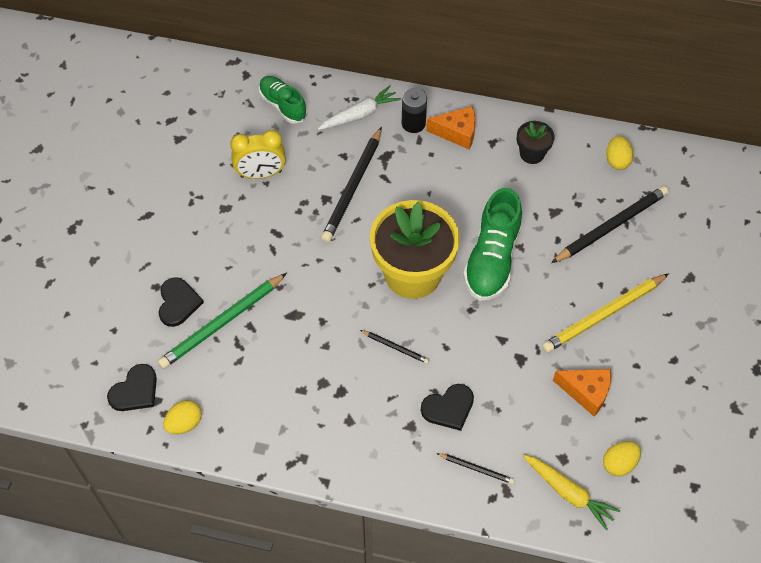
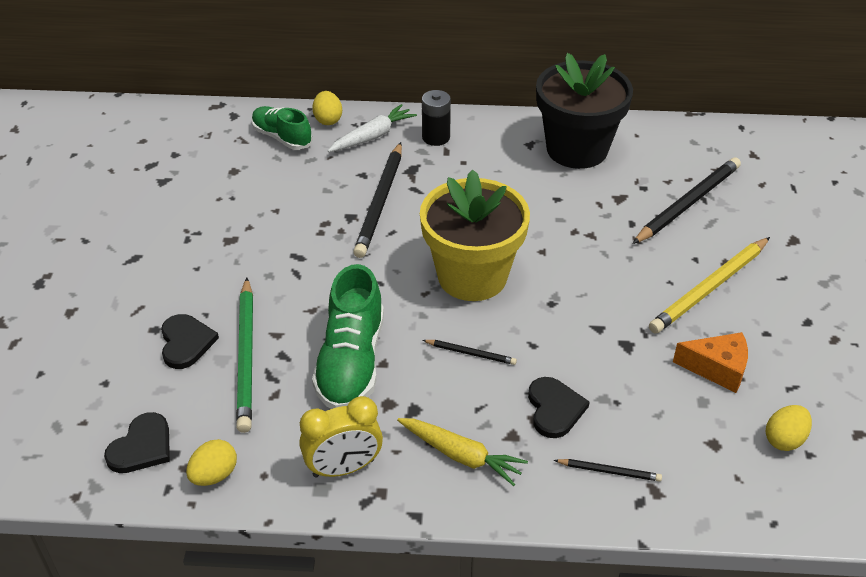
camera: 10 degrees left, 15 degrees down
green pencil [158,273,287,369] -> green pencil turned 45 degrees counterclockwise [236,278,253,433]
yellow clock [230,130,286,179] -> yellow clock moved to [299,396,383,478]
black heart [421,384,474,431] -> black heart turned 60 degrees counterclockwise [528,377,589,438]
orange cheese [426,106,476,149] -> none
green shoe [463,188,522,301] -> green shoe moved to [312,264,384,409]
black flower pot [517,121,555,164] -> black flower pot [536,53,633,169], size x2.16
yellow carrot [523,455,620,530] -> yellow carrot moved to [397,418,528,486]
yellow egg [606,136,634,170] -> yellow egg moved to [312,91,342,125]

